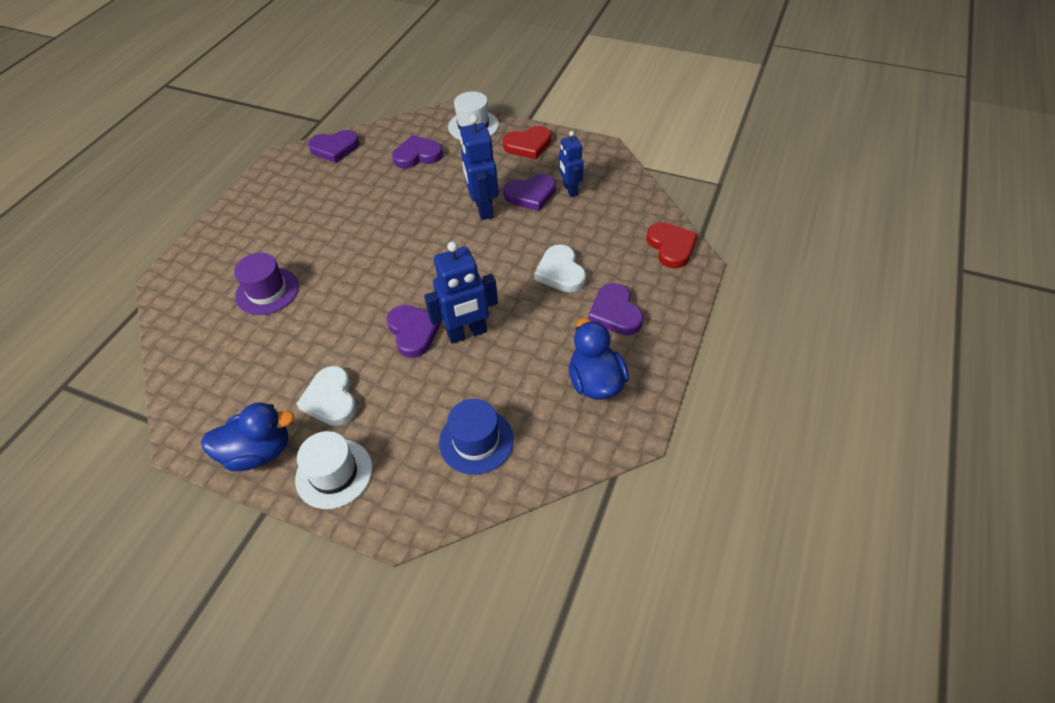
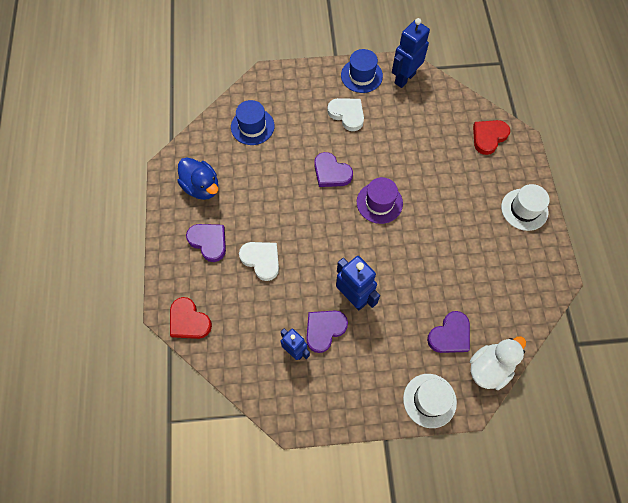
camera: 150 degrees right, 15 degrees up
blue duck [201,402,294,471] -> blue hat [341,49,383,93]
purple hat [234,253,299,315] -> purple hat moved to [357,177,403,224]
white hat [295,431,372,509] -> white hat moved to [501,184,550,231]
purple heart [308,130,359,163] -> none
blue robot [424,241,498,344] -> blue robot moved to [392,18,430,88]
red heart [503,126,551,159] -> red heart moved to [473,120,510,155]
none -> white duck [470,336,526,390]

